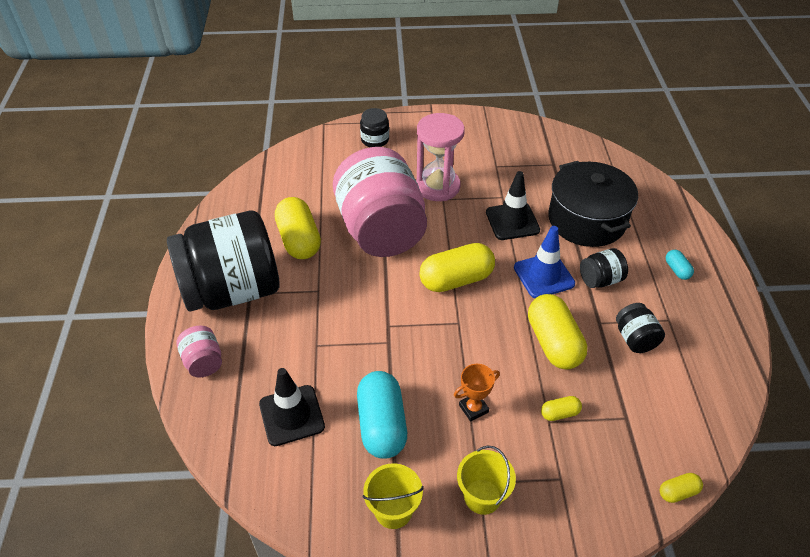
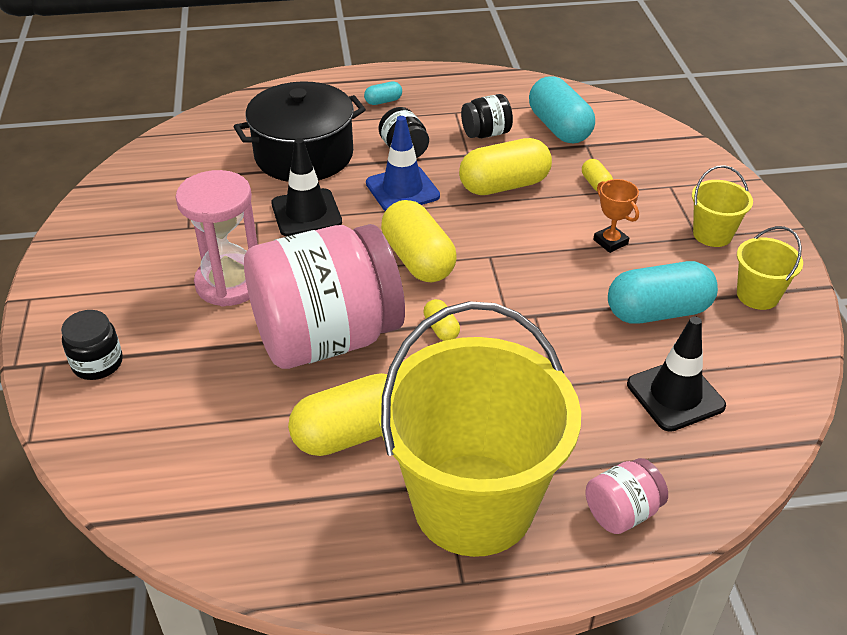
camera: 95 degrees left, 5 degrees down
black jar [167,211,280,312] -> yellow bucket [378,301,581,557]
yellow capsule [660,473,703,503] -> yellow capsule moved to [424,299,460,341]
none -> turquoise capsule [529,76,595,143]

